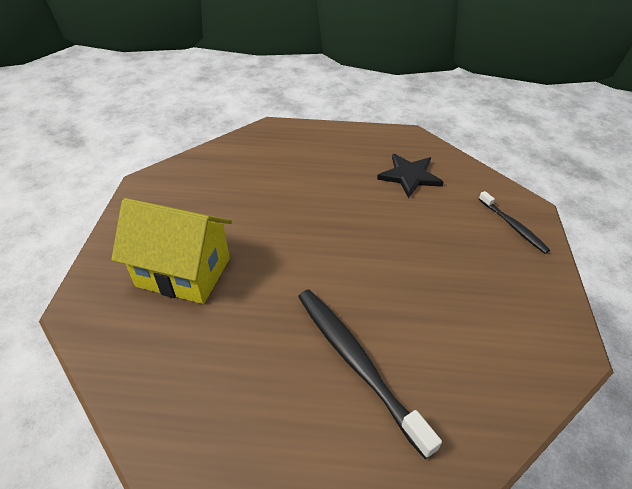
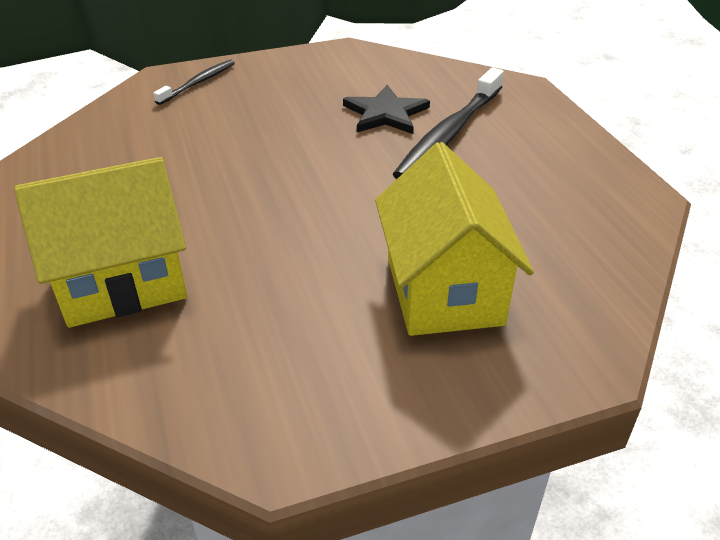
camera: 115 degrees left, 5 degrees down
black star [377,154,443,198] -> black star moved to [343,85,430,134]
none -> yellow house [14,157,187,328]

